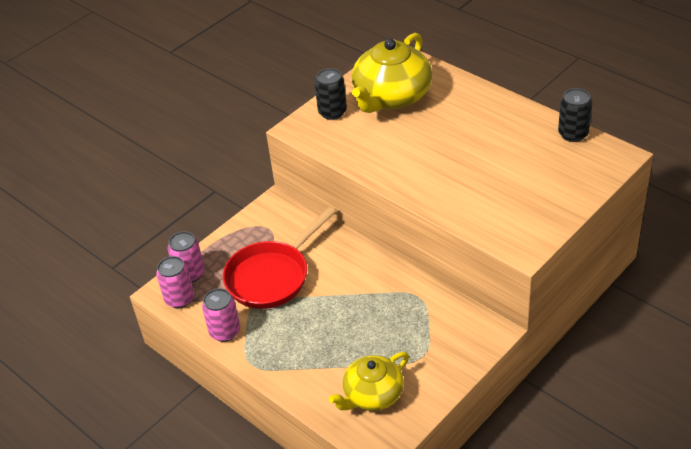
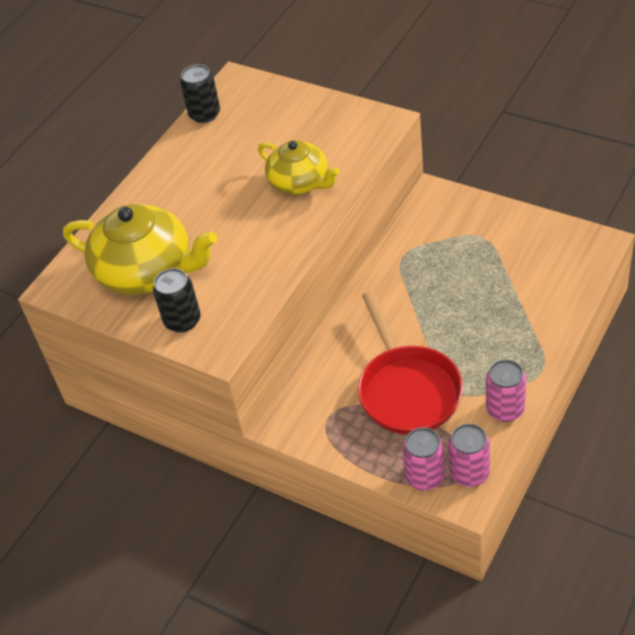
camera: 100 degrees left, 5 degrees up
red pan [223,207,336,309] -> red pan turned 45 degrees clockwise [358,291,463,435]
yellow teapot [329,352,409,411] -> yellow teapot moved to [258,140,340,194]

